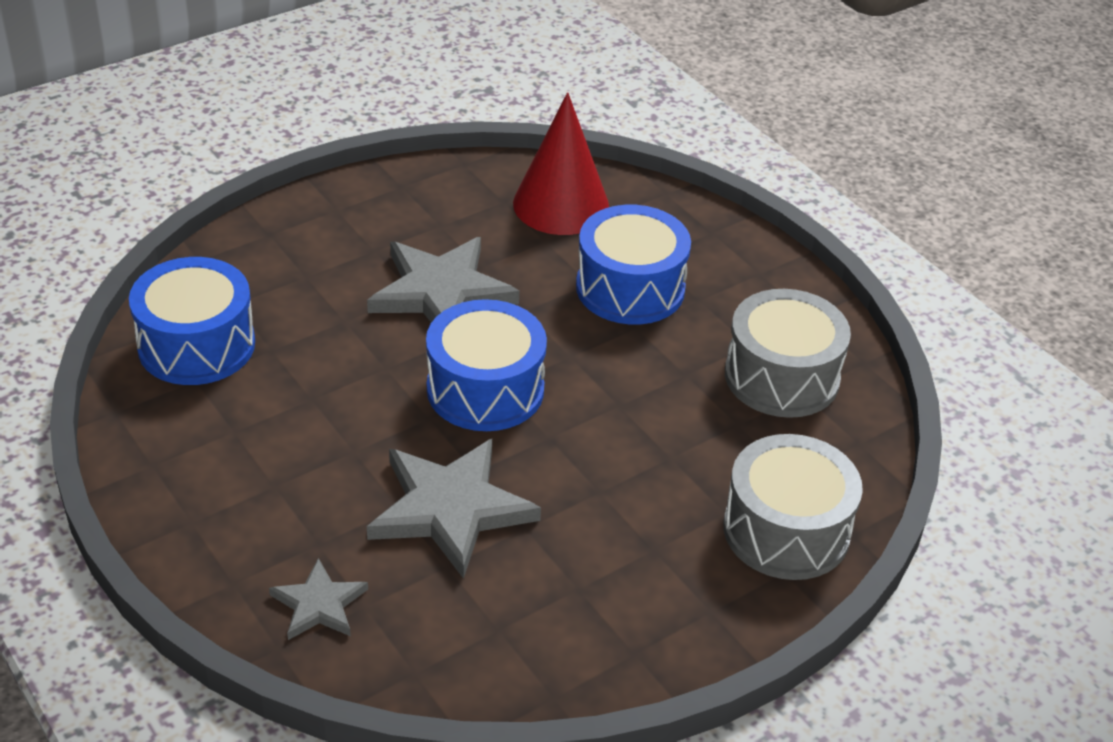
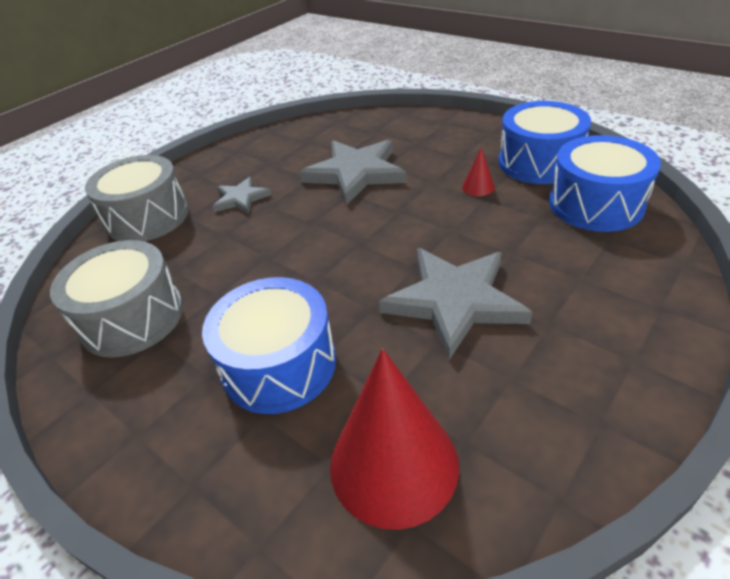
camera: 170 degrees right, 0 degrees up
grey star [269,558,368,640] -> grey star moved to [213,177,271,214]
blue drum [426,299,547,431] -> blue drum moved to [499,101,591,184]
none -> red cone [462,147,495,196]

